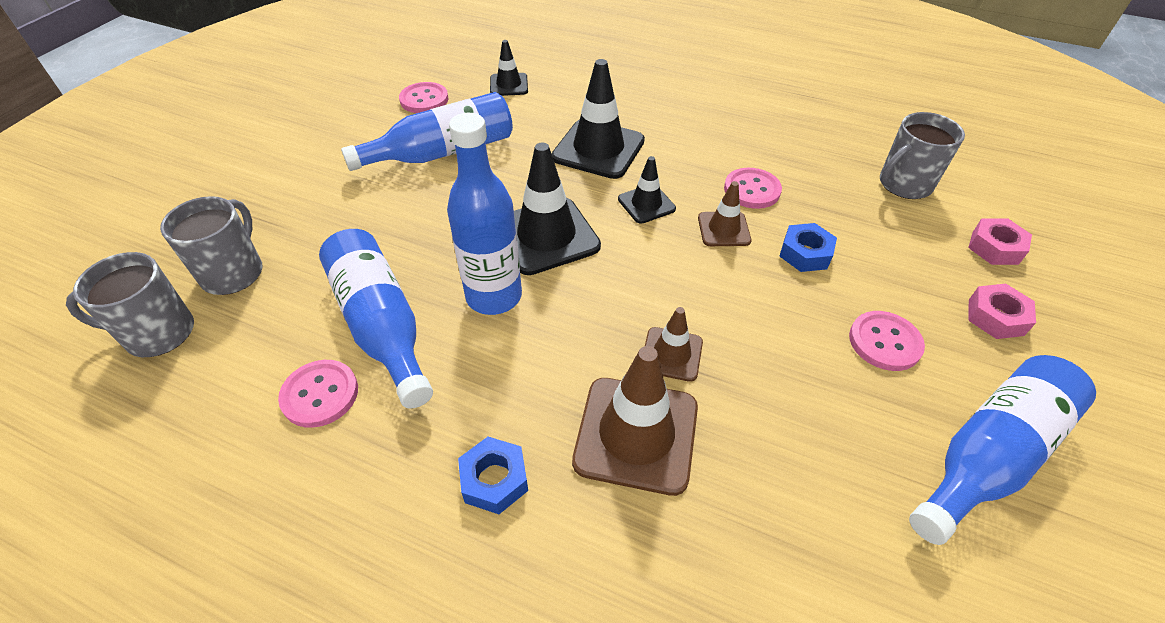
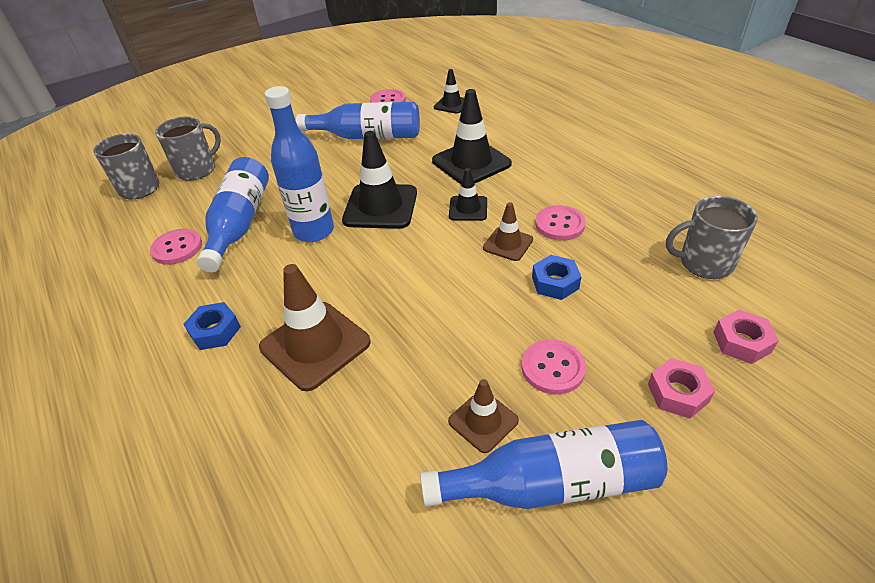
camera: 35 degrees right, 5 degrees down
brown traffic cone [645,307,703,382] -> brown traffic cone moved to [448,379,519,453]

